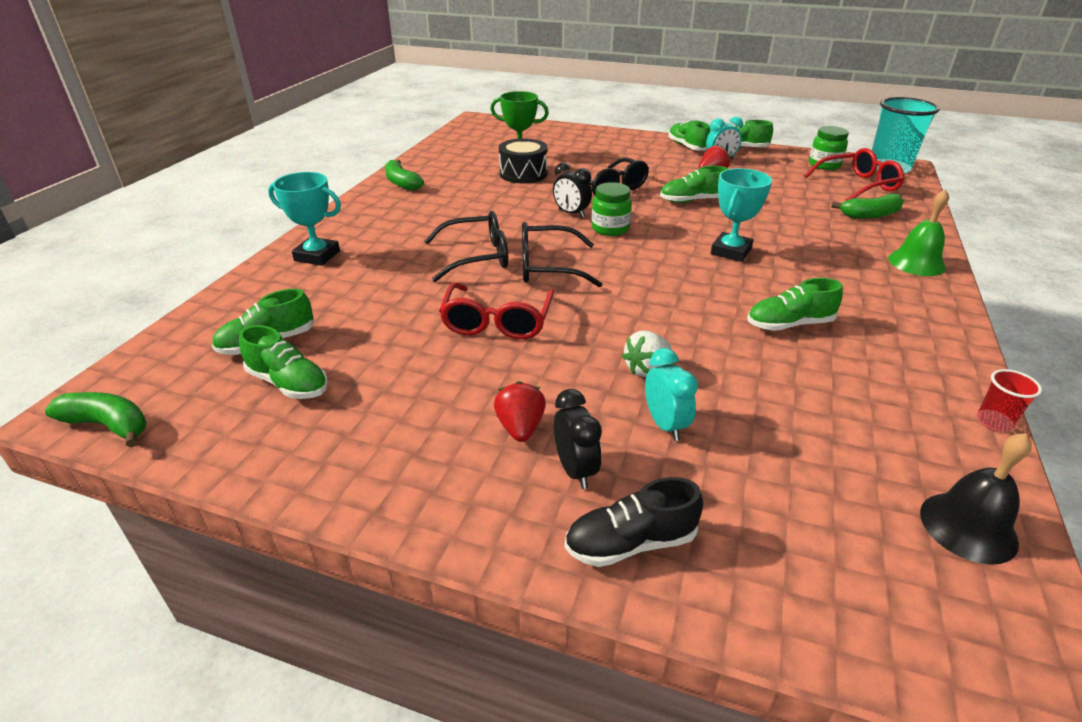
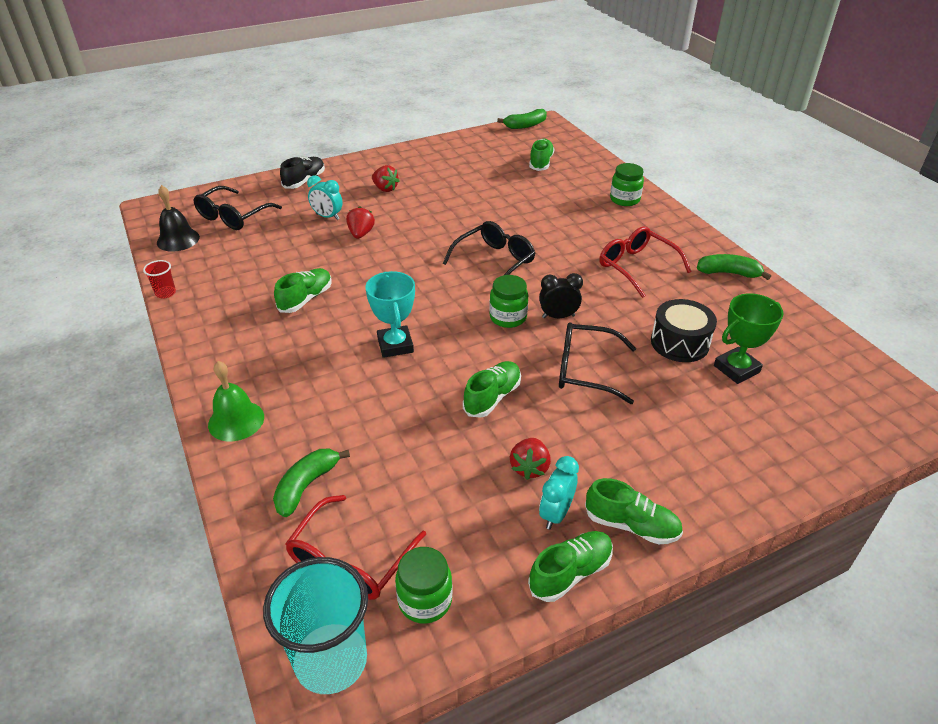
camera: 135 degrees right, 5 degrees up
green shoe [239,325,328,399] -> none
turquoise trophy [268,172,341,266] -> green jar [610,163,644,206]
black glasses [424,211,508,282] -> black glasses moved to [193,186,282,230]
red glasses [439,282,554,339] -> red glasses moved to [600,226,692,298]
black clock [554,389,602,489] -> none
white strawberry [622,331,671,377] -> red strawberry [346,206,375,239]

